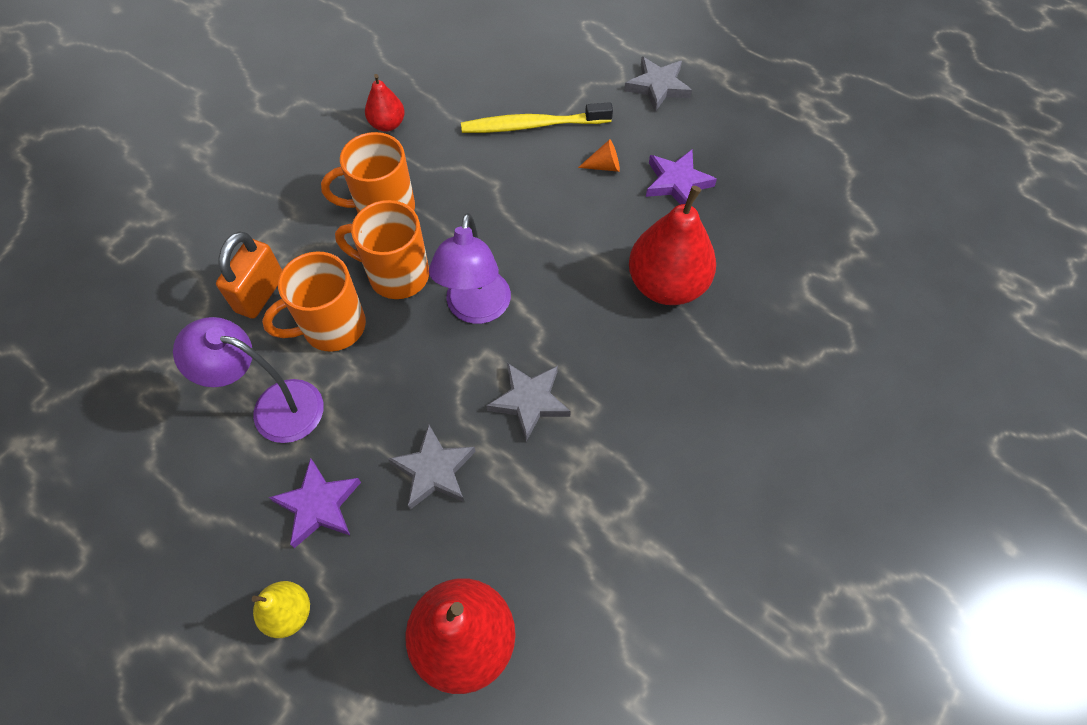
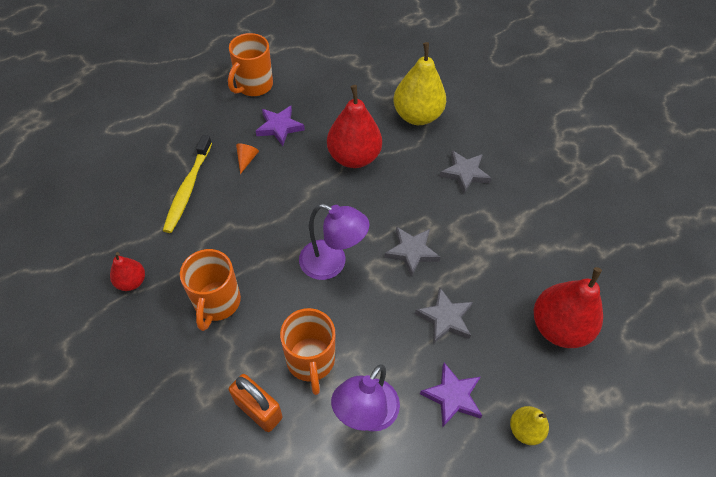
camera: 75 degrees left, 5 degrees down
orange mug [335,200,429,299] -> orange mug moved to [228,33,273,96]
grey star [624,57,692,112] -> grey star moved to [439,150,492,194]
none -> yellow pear [393,42,446,125]

